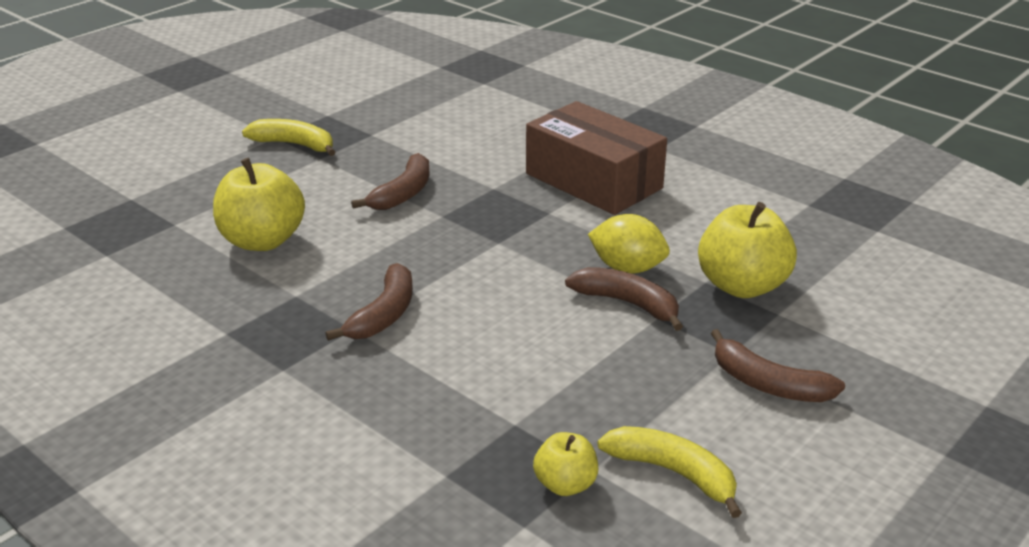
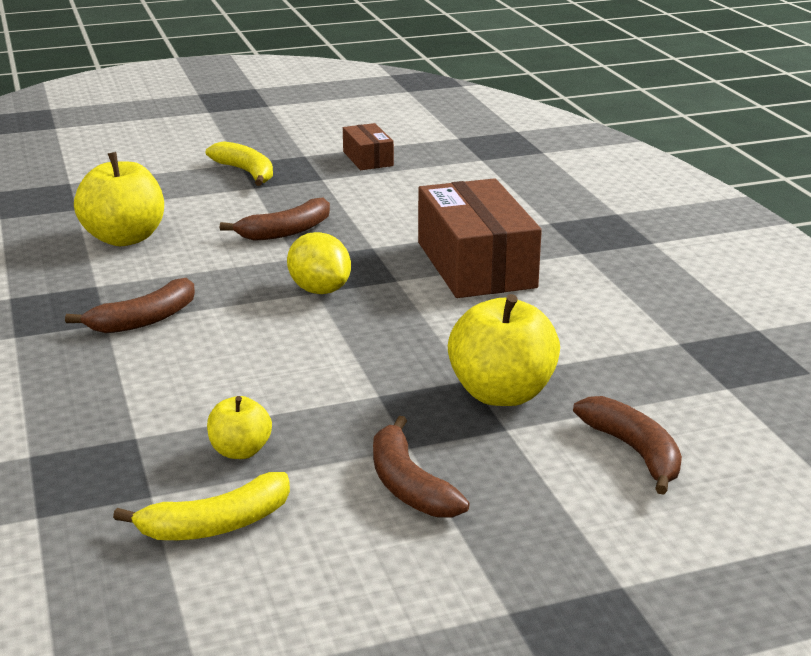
camera: 30 degrees right, 5 degrees down
yellow apple [533,432,598,496] -> yellow apple moved to [207,396,272,459]
brown banana [565,267,683,331] -> brown banana moved to [573,396,682,495]
yellow lemon [588,214,670,274] -> yellow lemon moved to [287,232,351,294]
yellow banana [598,426,742,518] -> yellow banana turned 90 degrees clockwise [113,472,290,540]
none -> brown box [343,123,394,170]

